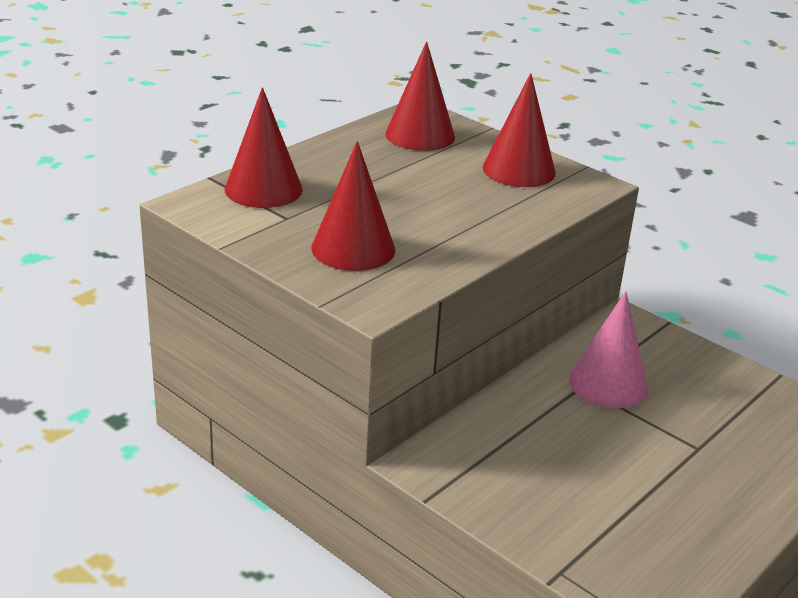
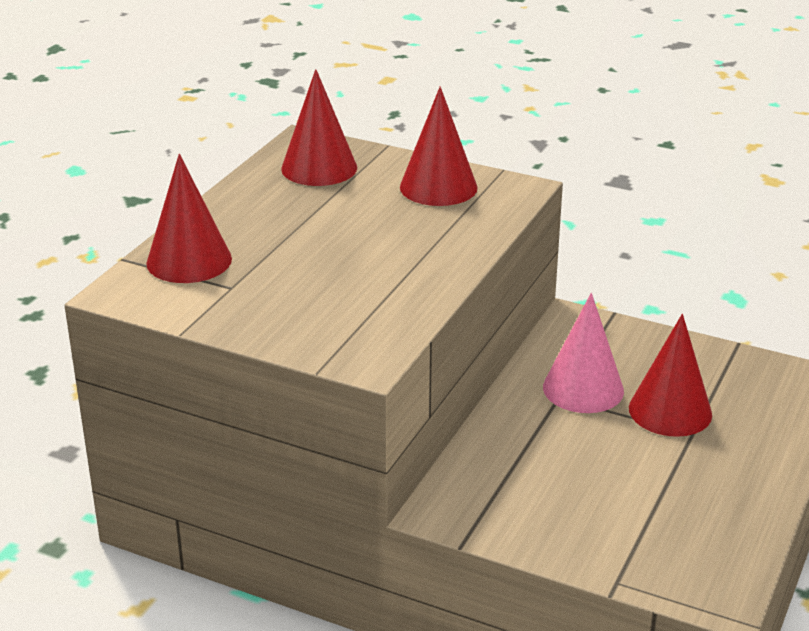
camera: 15 degrees left, 0 degrees up
red cone [311,141,395,271] -> red cone moved to [629,314,712,437]

